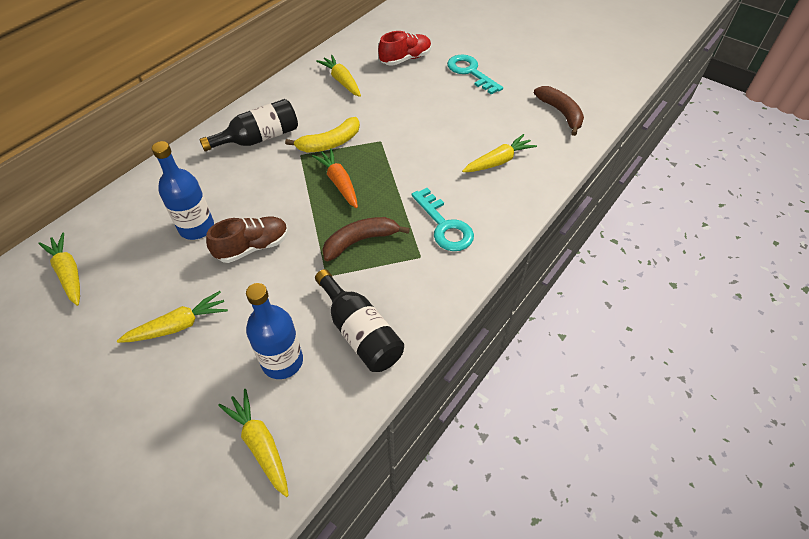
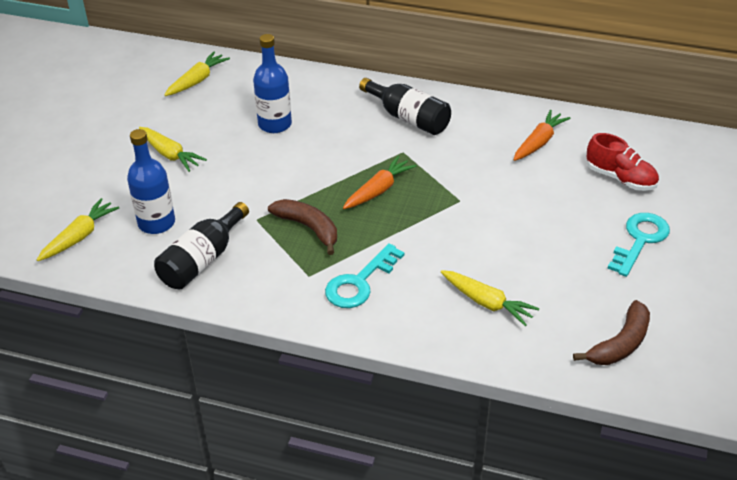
camera: 70 degrees right, 10 degrees down
brown shoe [206,216,288,263] -> none
yellow banana [285,117,360,153] -> none
yellow carrot [316,55,361,97] -> orange carrot [513,110,570,161]

